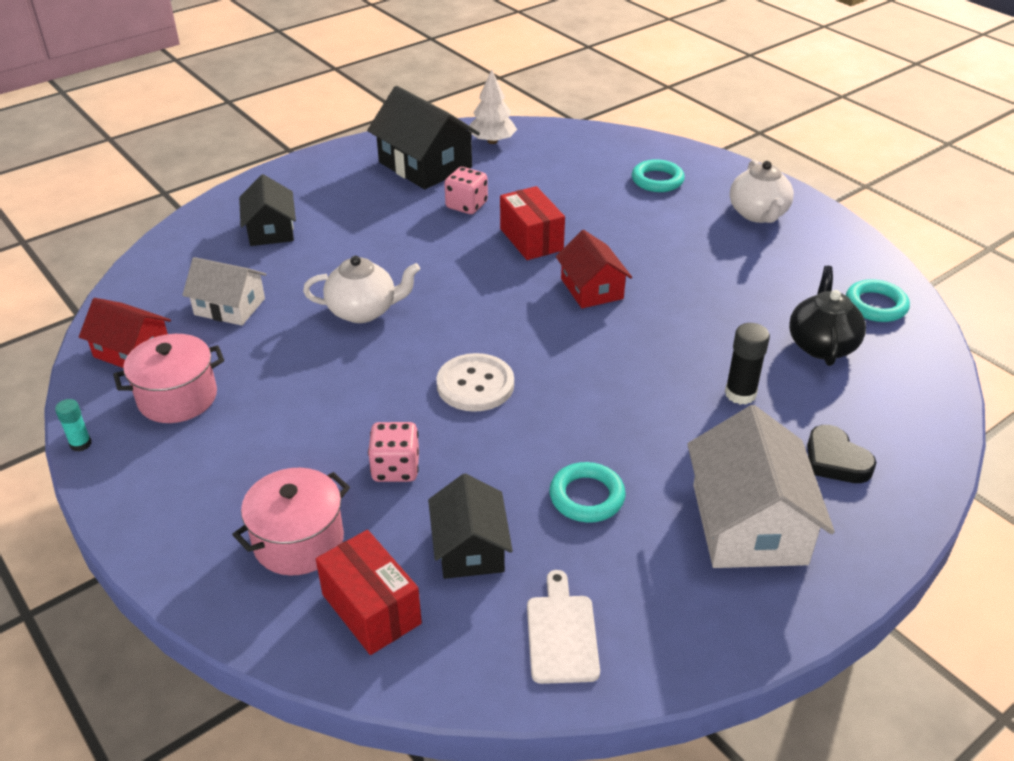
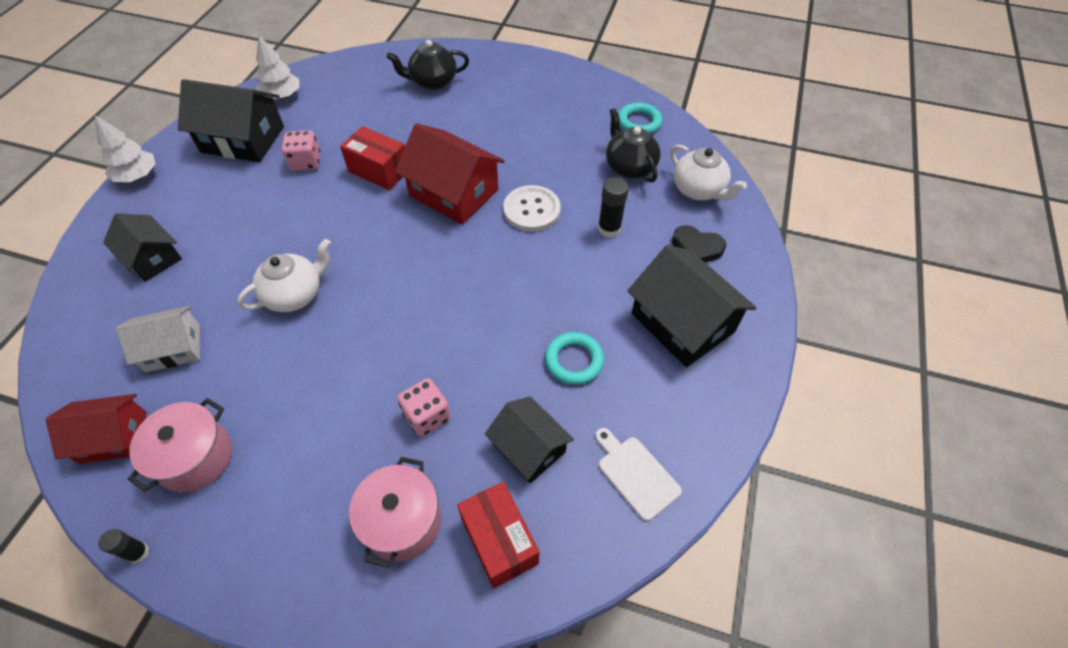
camera: 35 degrees left, 15 degrees up
turquoise glue stick [55,399,92,452] -> black glue stick [98,529,149,564]
red box [316,530,422,655] -> red box turned 45 degrees clockwise [457,481,539,588]
white button [436,353,514,412] -> white button moved to [503,185,561,232]
red house [556,230,632,308] -> red house [395,123,505,225], size x1.60
turquoise ring [632,159,685,192] -> black teapot [386,40,469,90]
white house [687,405,835,568] -> black house [627,245,757,367]
white teapot [730,160,794,223] -> white teapot moved to [670,145,747,201]
none -> white tree [95,116,156,182]

